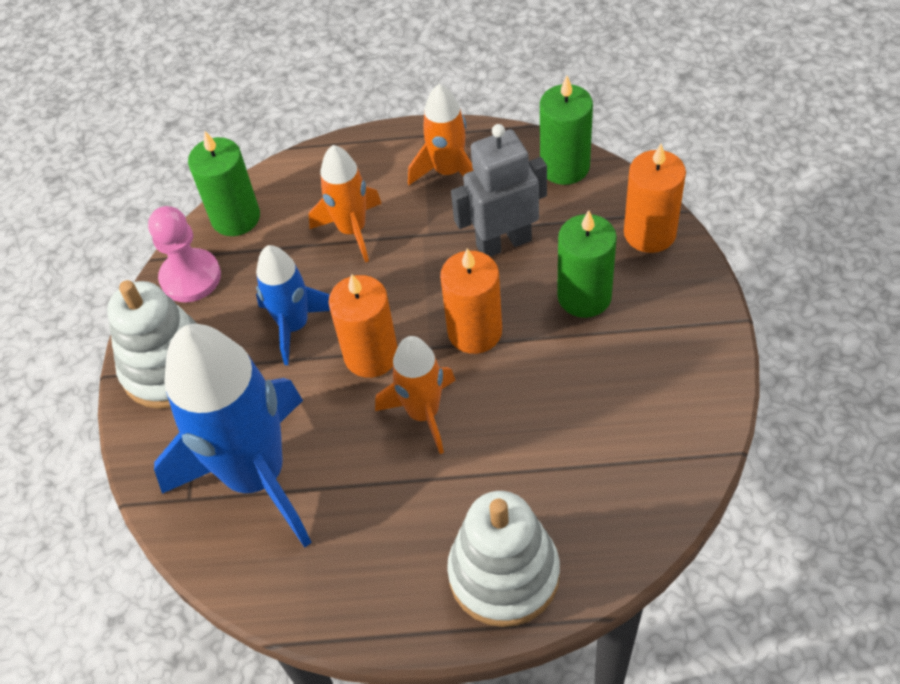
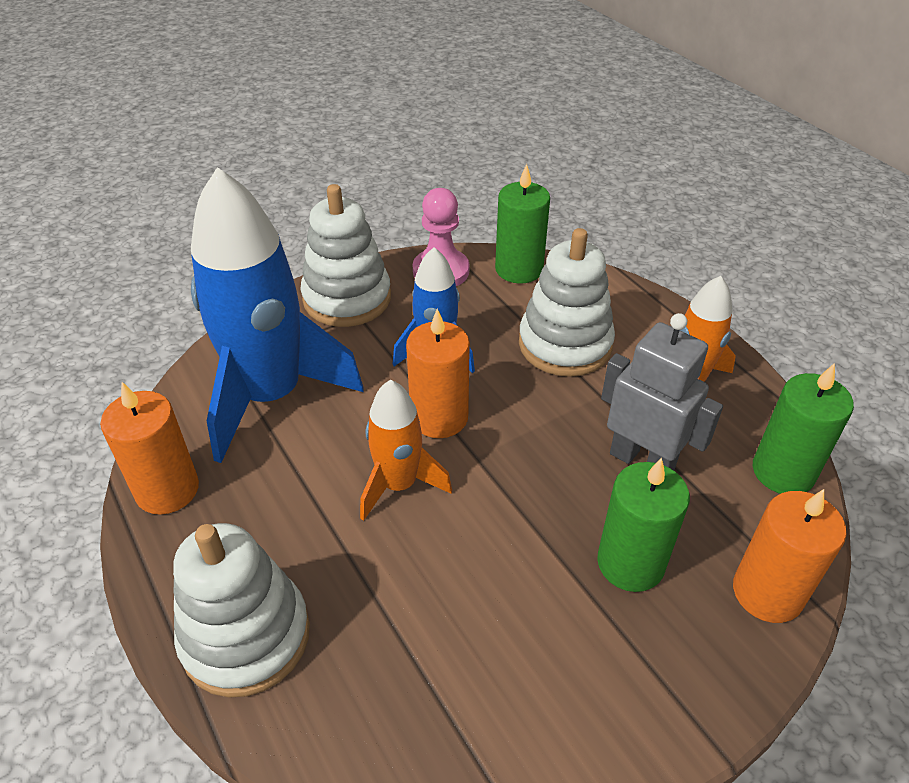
camera: 55 degrees right, 10 degrees down
orange rocket [309,145,382,262] -> white stacking toy [519,228,615,377]
orange candle [440,248,502,354] -> orange candle moved to [100,382,199,515]

